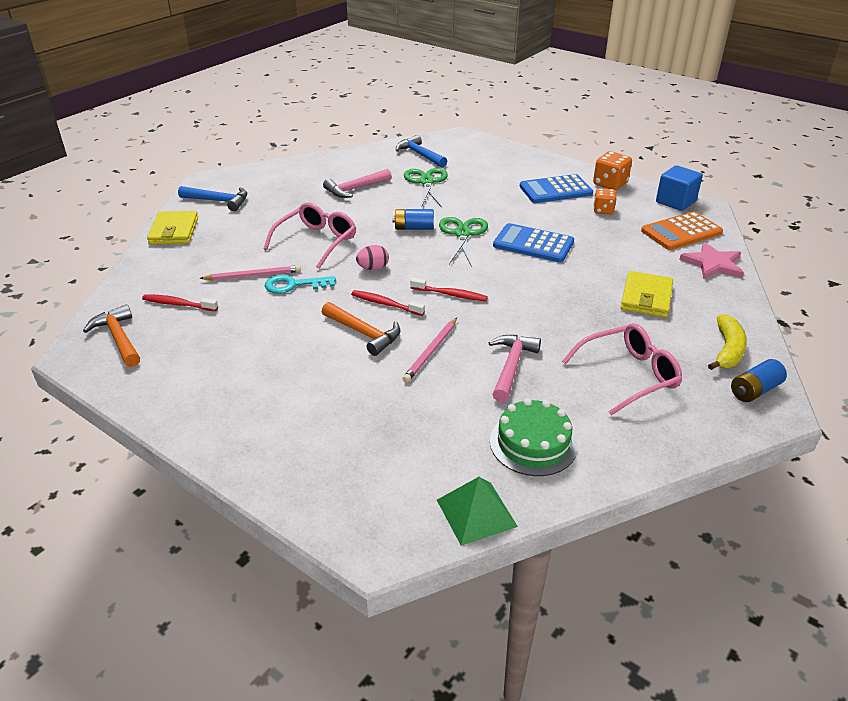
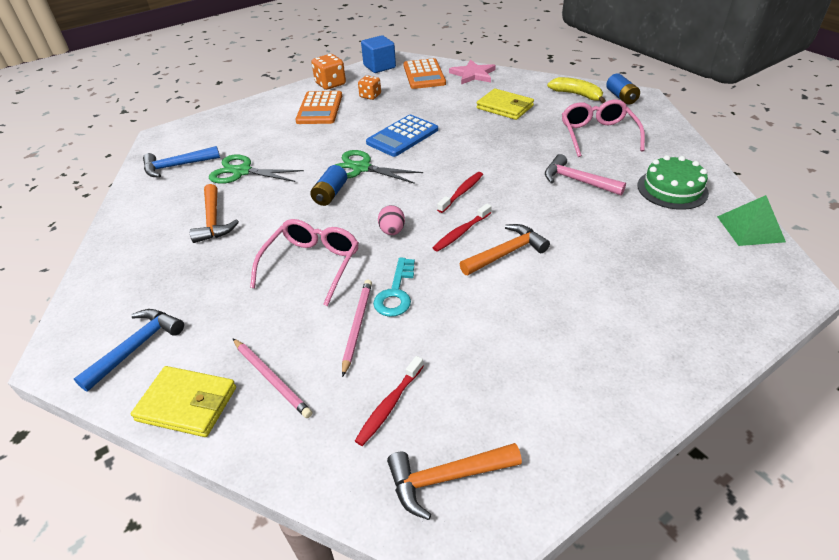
camera: 70 degrees left, 5 degrees up
pink glasses [264,202,356,269] -> pink glasses turned 60 degrees clockwise [250,219,359,306]
pink hammer [323,169,392,198] -> orange hammer [189,184,239,243]
pink pencil [402,318,457,383] -> pink pencil moved to [233,339,312,418]
blue calculator [520,174,593,203] -> orange calculator [295,91,342,124]

